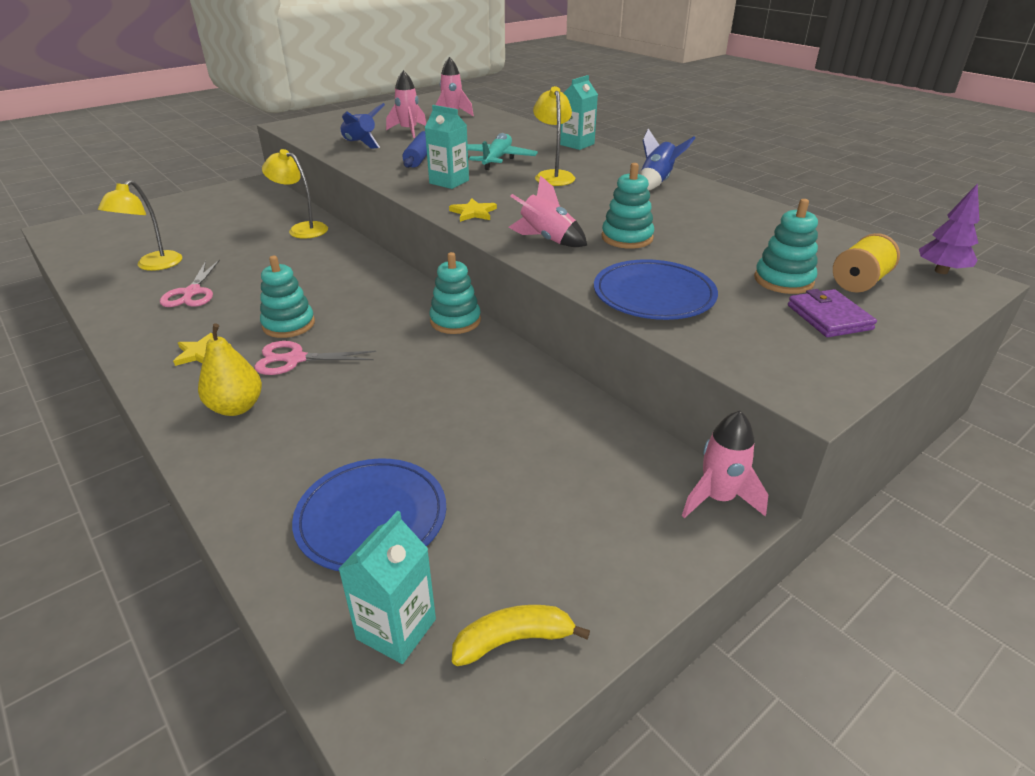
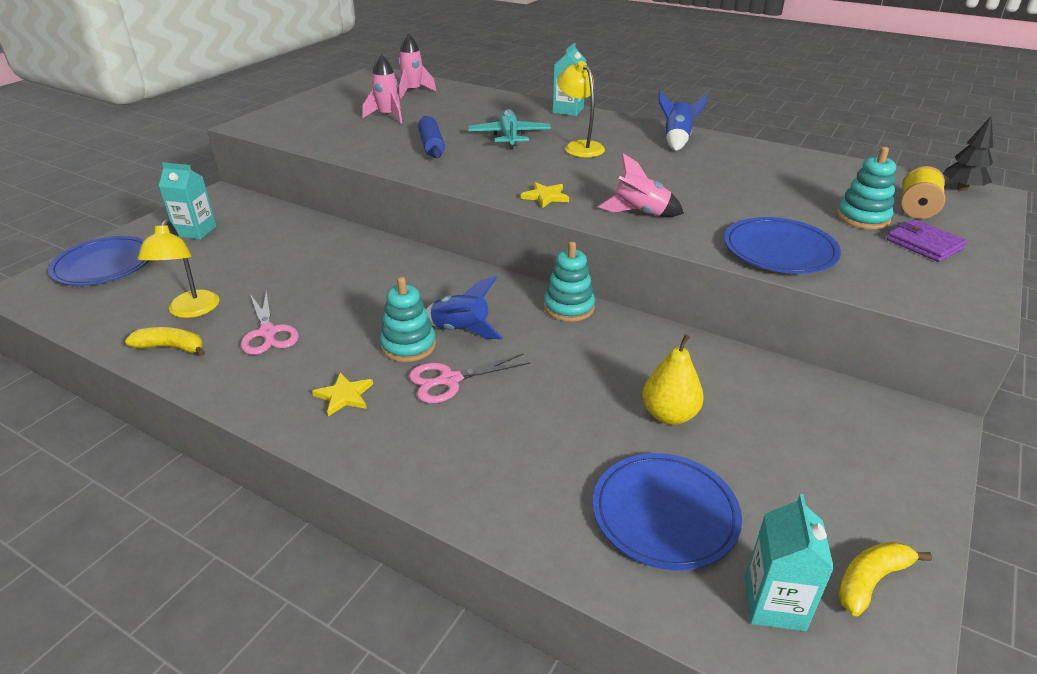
camera: 20 degrees left, 0 degrees up
yellow pear [198,323,262,416] -> yellow pear moved to [642,334,704,425]
yellow lamp [262,149,328,239] -> none
blue rocket [340,103,385,149] -> blue rocket moved to [426,276,503,339]
turquoise carton [425,105,469,189] -> turquoise carton moved to [159,162,216,239]
turquoise stacking toy [602,163,654,249] -> none
pink rocket [682,411,768,518] -> none
purple tree [919,183,979,274] -> black tree [943,115,993,191]
none -> blue plate [48,236,149,286]
none -> yellow banana [125,327,205,356]

